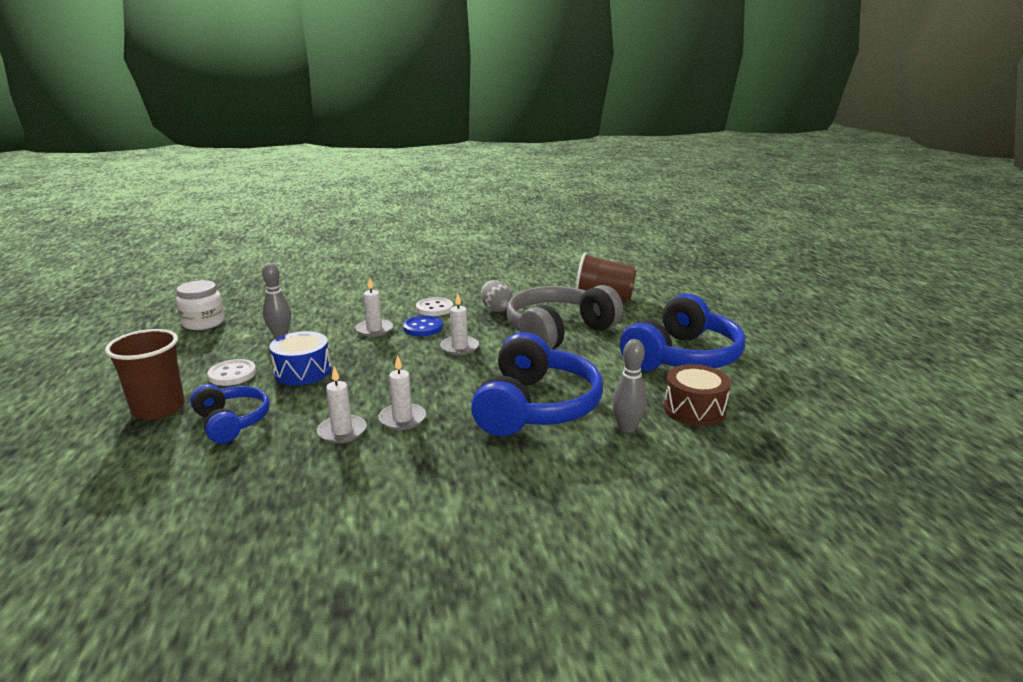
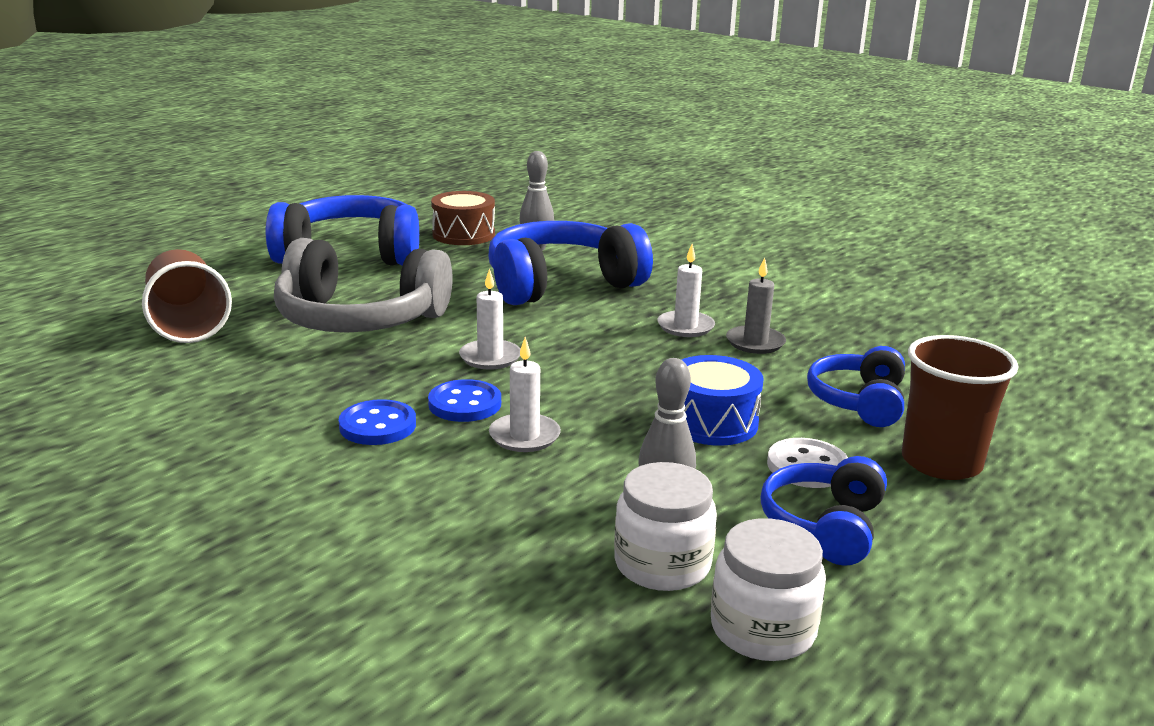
camera: 130 degrees left, 0 degrees up
white candle [317,366,367,443] -> grey candle [726,257,786,354]
white button [416,297,453,316] -> blue button [339,399,416,445]
grey egg [481,280,513,312] -> none
none -> white jar [614,462,717,591]
none -> blue headphones [760,456,887,566]

